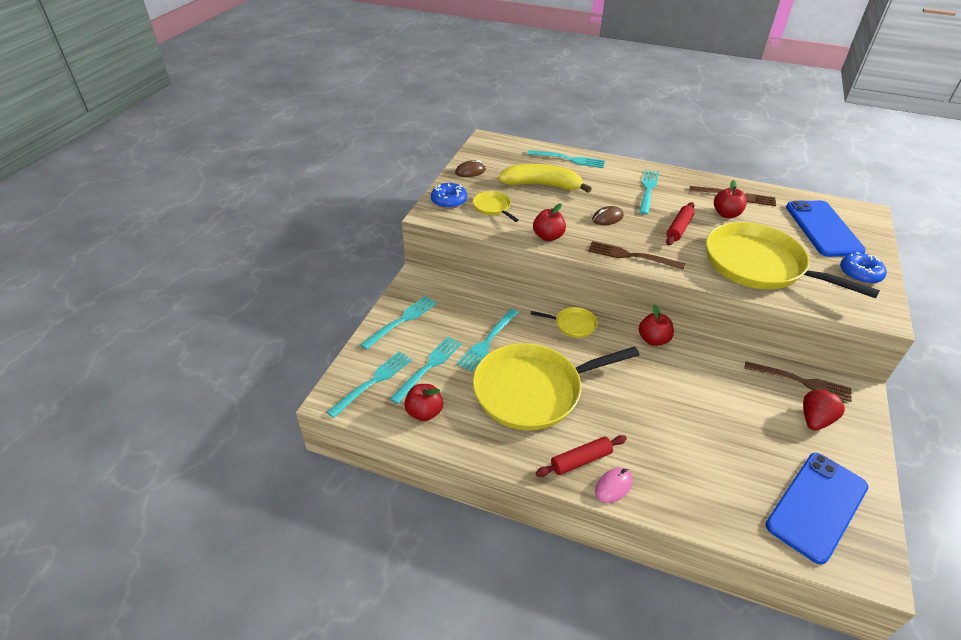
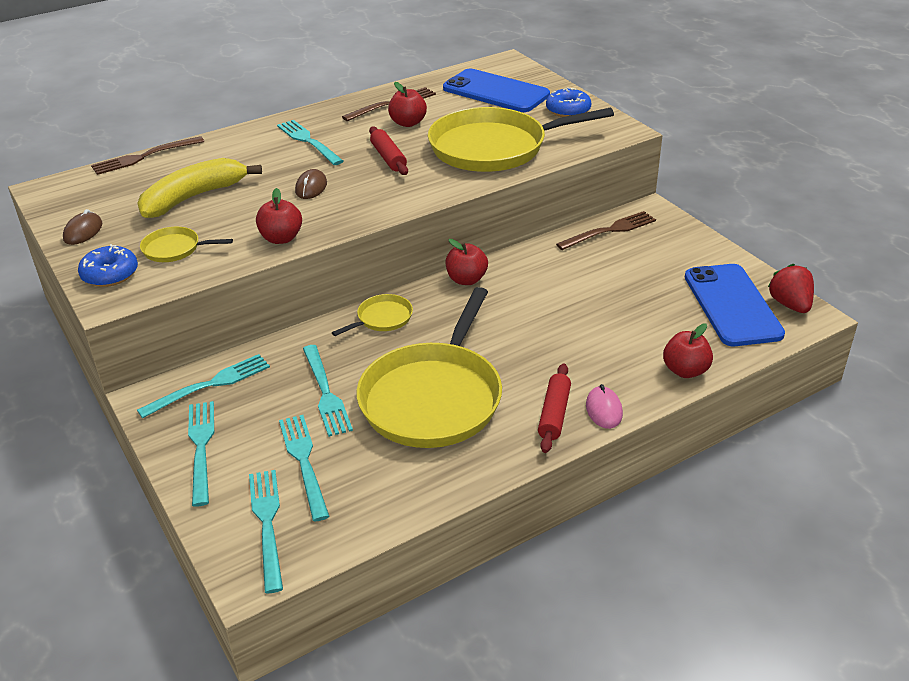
camera: 50 degrees left, 5 degrees down
red apple [404,384,443,421] -> red apple moved to [663,323,713,378]
turquoise fork [527,150,605,168] -> turquoise fork moved to [137,354,270,418]
brown fork [588,241,685,270] -> brown fork moved to [91,136,204,175]
red strawberry [803,388,846,430] -> red strawberry moved to [768,264,814,313]

